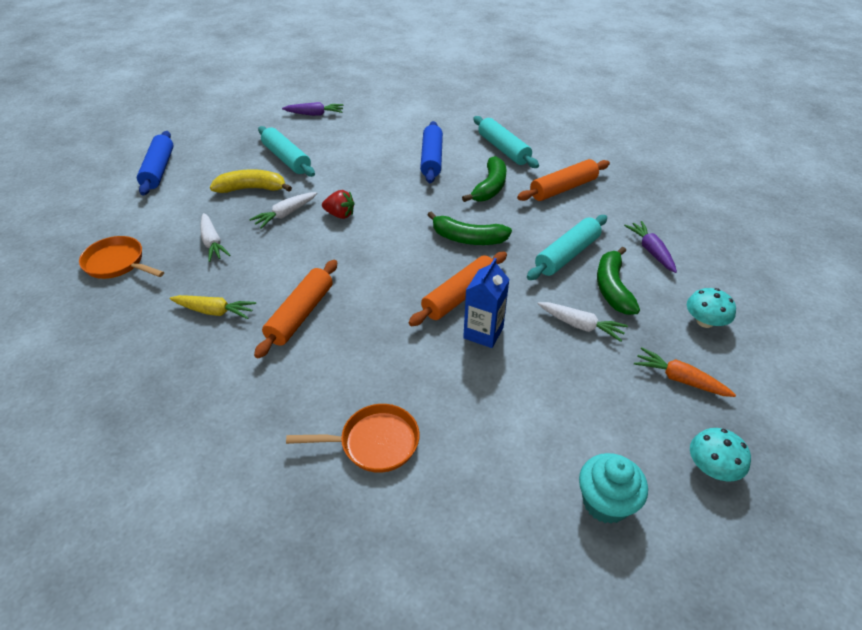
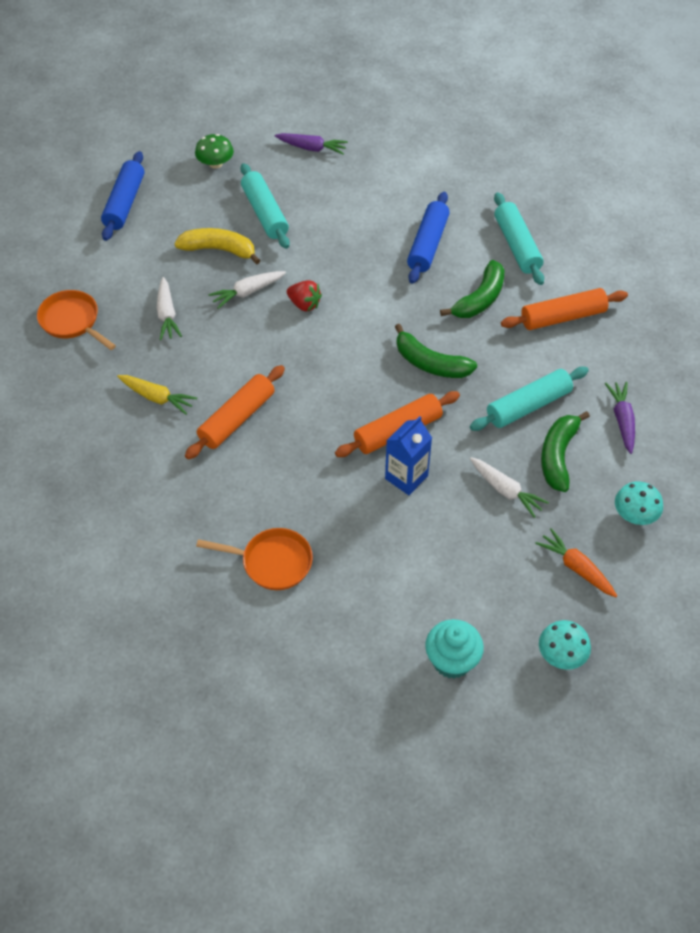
camera: 15 degrees right, 10 degrees up
none -> green mushroom [195,134,234,169]

